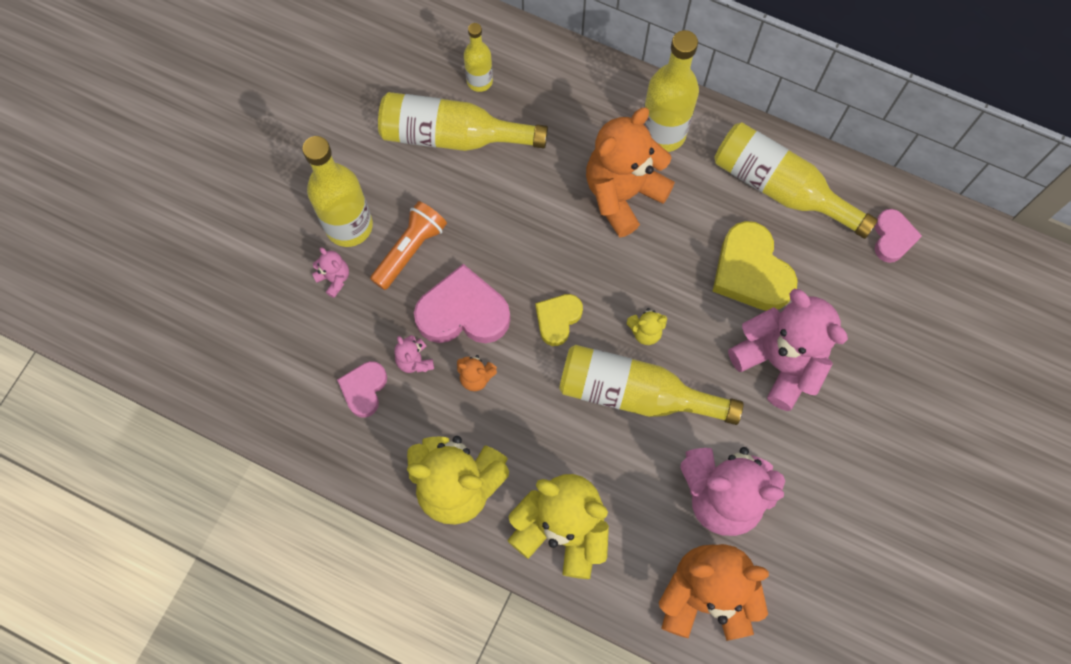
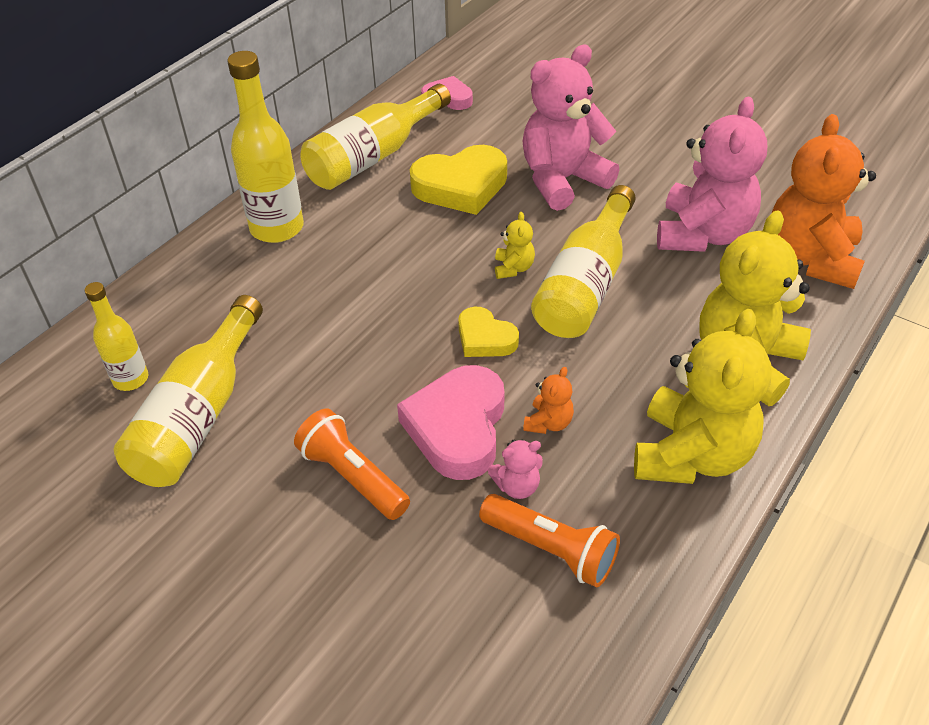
camera: 80 degrees left, 25 degrees down
yellow bottle [302,136,373,247] -> none
pink teddy bear [312,247,349,298] -> none
pink heart [337,361,387,418] -> orange flashlight [479,494,620,587]
orange teddy bear [586,108,675,237] -> none

